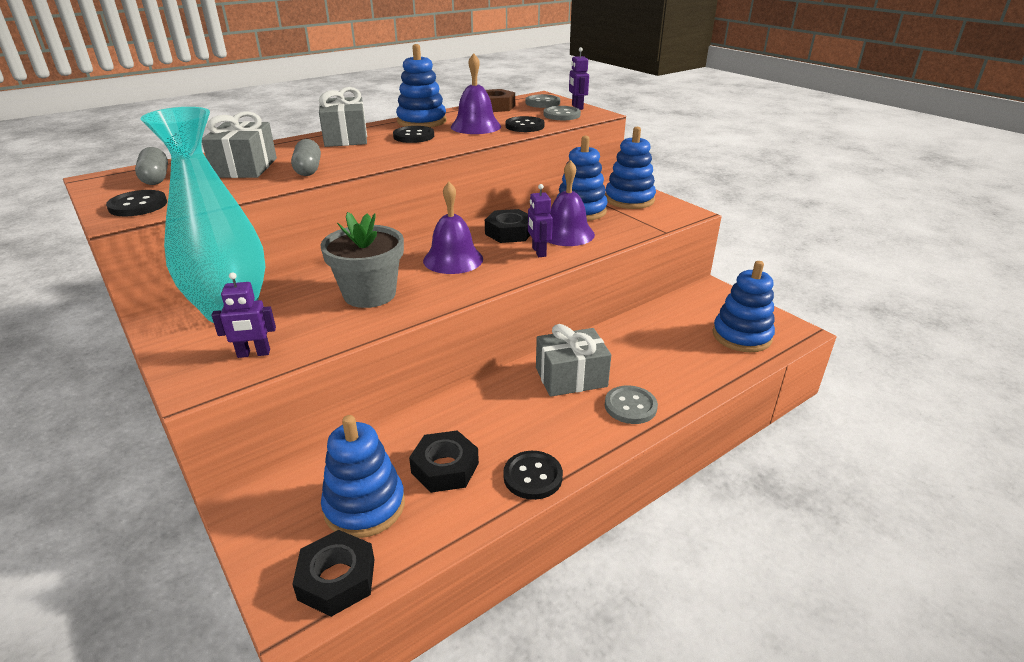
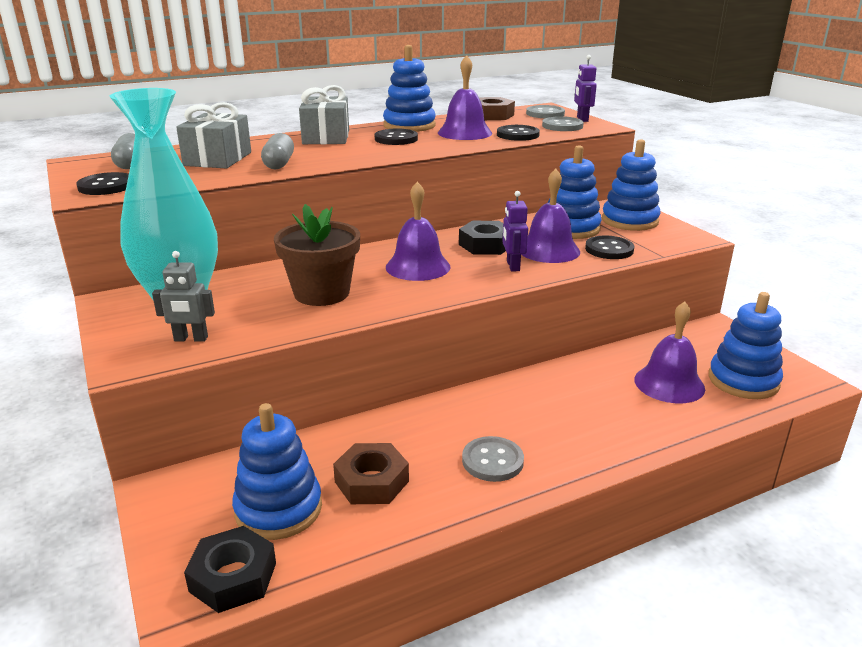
camera: 10 degrees right, 5 degrees down
purple robot [211,272,276,358] -> grey robot [152,251,215,342]
grey flower pot [320,212,404,308] -> brown flower pot [274,204,360,306]
black nut [409,430,479,493] -> brown nut [333,443,409,504]
black button [503,451,563,500] -> black button moved to [585,236,634,259]
grey gift [536,324,611,397] -> none
grey button [605,385,658,424] -> grey button moved to [462,436,524,482]
none -> purple bell [634,301,705,403]

